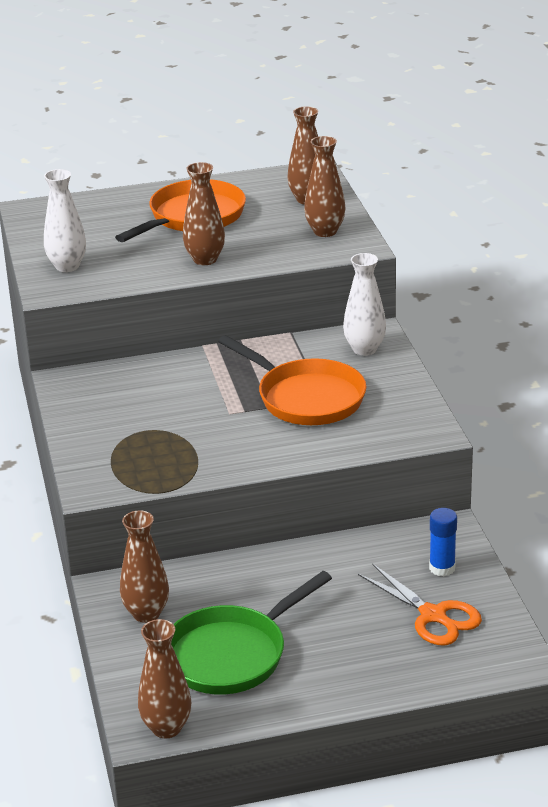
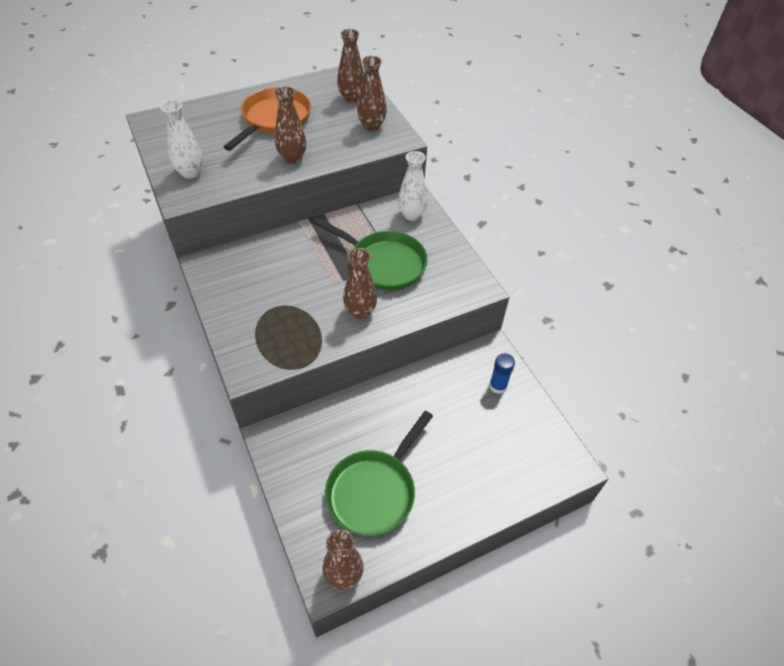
camera: 15 degrees left, 20 degrees up
brown vase [120,510,169,623] -> brown vase moved to [343,248,377,319]
orange pan [218,335,366,425] -> green pan [313,217,428,291]
orange scissors [358,563,482,645] -> none

